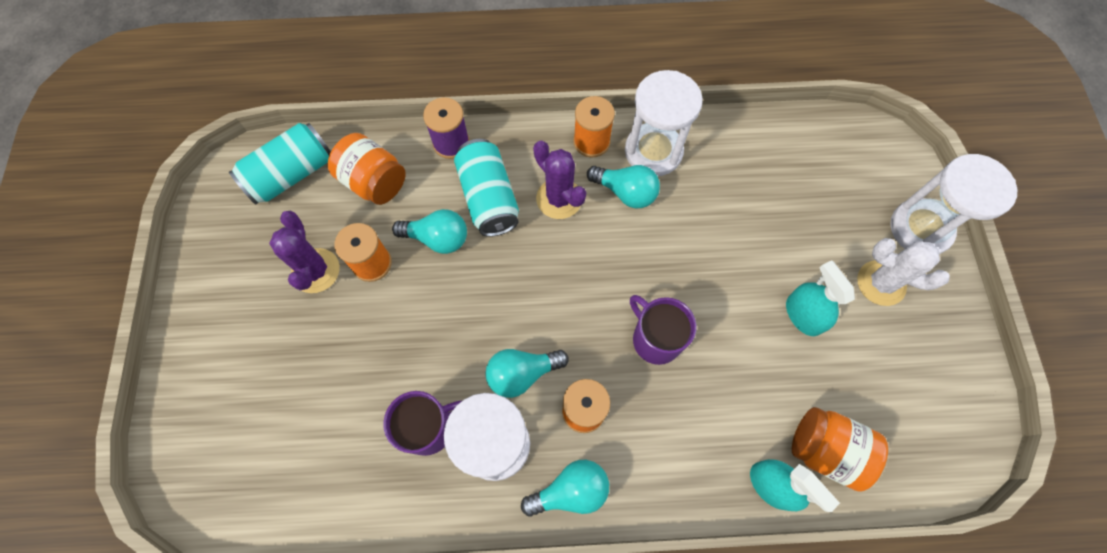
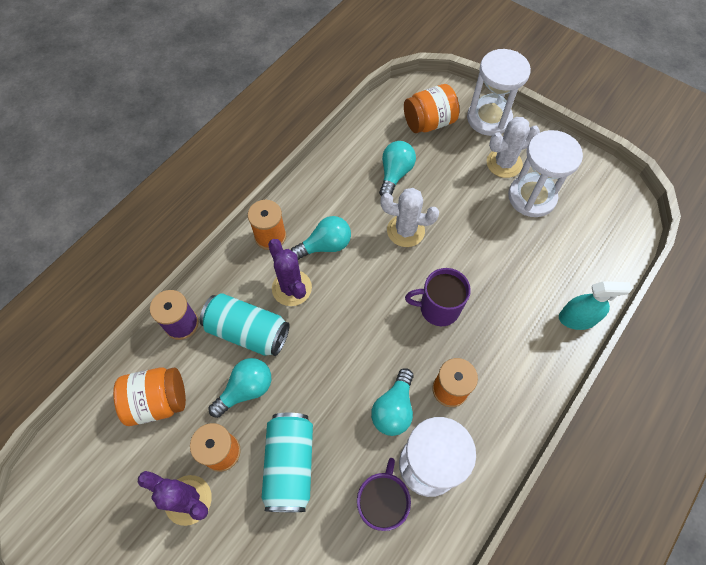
camera: 50 degrees left, 5 degrees down
turquoise can [229,123,331,205] -> turquoise can moved to [262,413,313,512]
turquoise light bulb [521,460,609,517] -> turquoise light bulb moved to [379,141,416,196]
purple cactus [533,141,586,219] -> purple cactus turned 60 degrees clockwise [268,239,312,306]
white hourglass [625,70,703,176] -> white hourglass moved to [508,130,583,217]
turquoise spray bottle [786,260,855,336] -> none
orange jar [792,407,888,491] -> orange jar moved to [404,84,460,133]
none -> white cactus [380,188,439,247]

